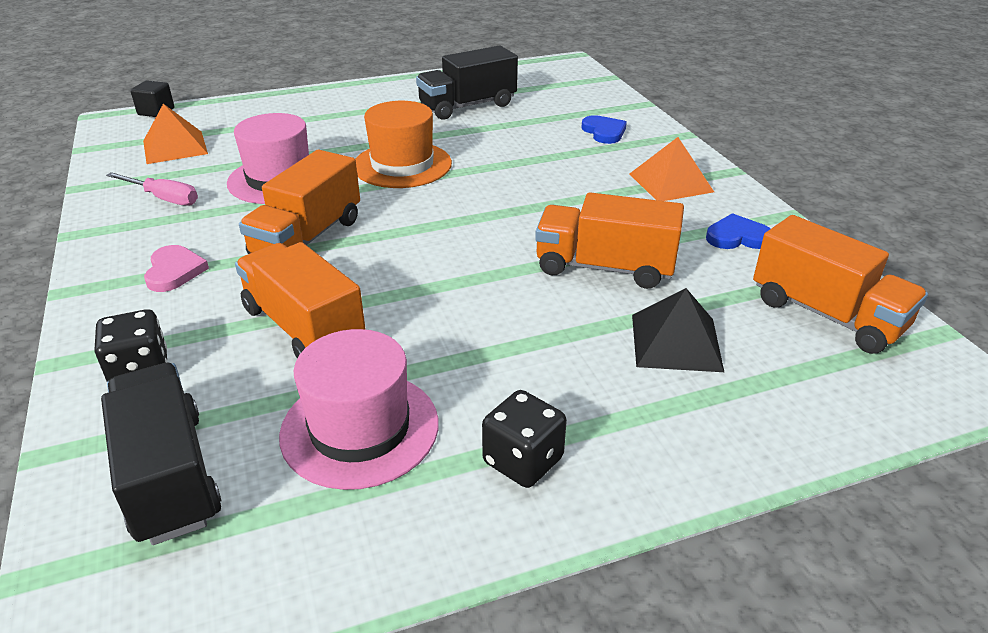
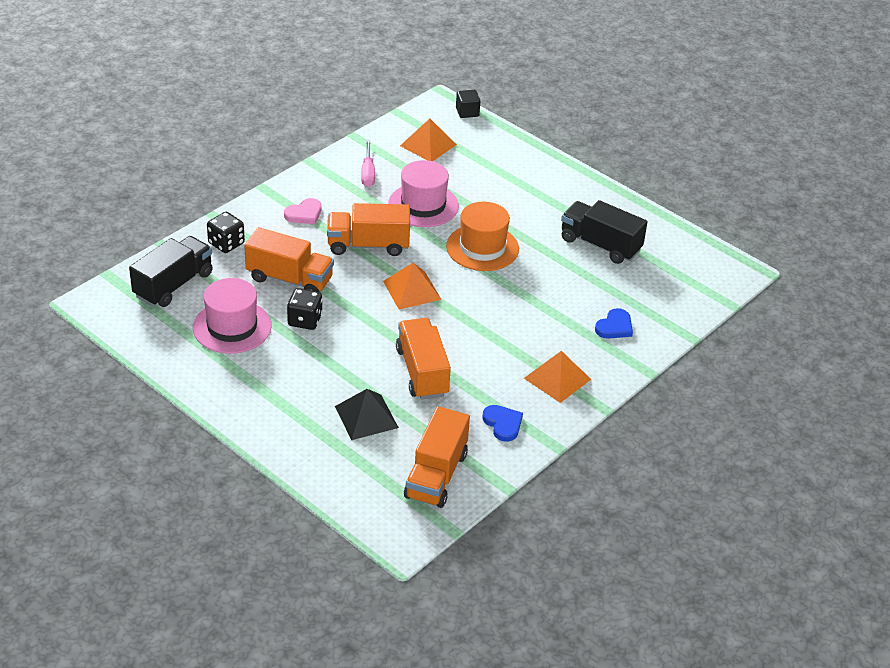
camera: 60 degrees right, 5 degrees up
orange truck [235,242,366,358] -> orange truck turned 90 degrees clockwise [244,227,334,292]
black dice [482,390,567,488] -> black dice moved to [287,288,322,330]
none -> orange pyramid [383,263,442,309]

